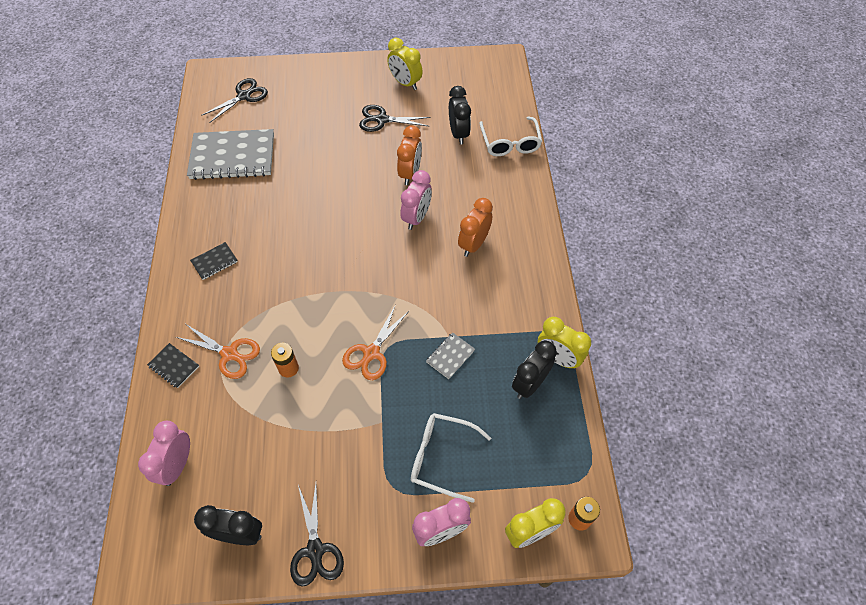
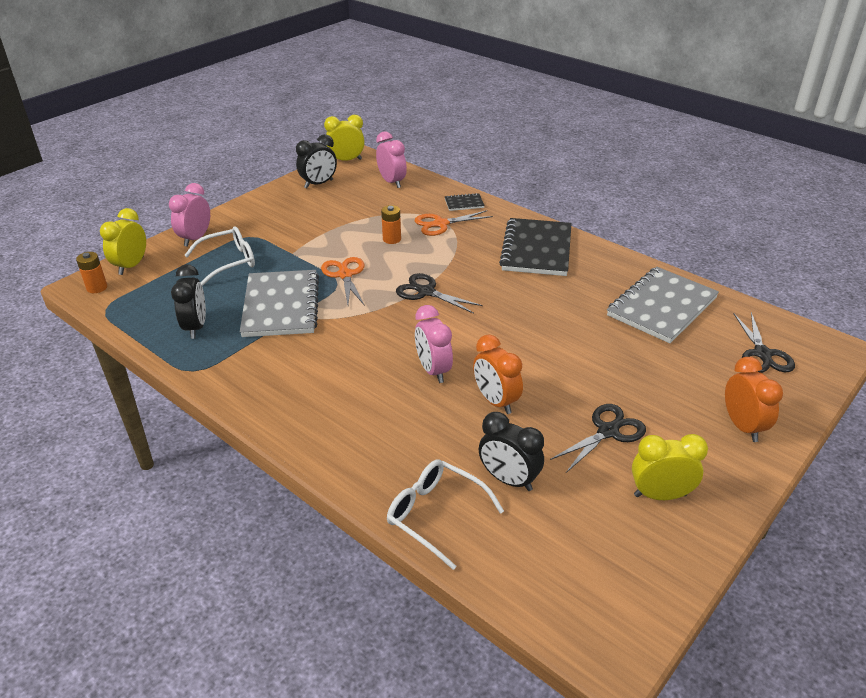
camera: 135 degrees right, 20 degrees down
black notebook [190,242,238,280] -> black notebook [499,218,572,276], size x2.30
black scissors [290,483,344,587] -> black scissors moved to [396,273,483,314]
grey notebook [426,332,475,379] -> grey notebook [240,270,319,337], size x2.30
orange clock [458,198,493,257] -> orange clock moved to [725,357,783,442]
yellow clock [538,317,591,369] -> yellow clock moved to [324,115,365,161]

